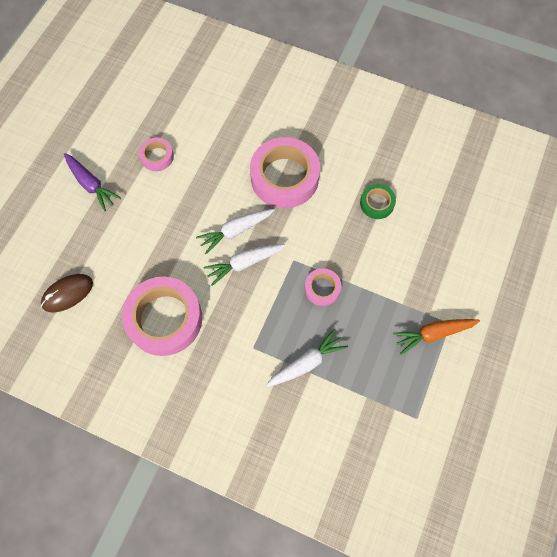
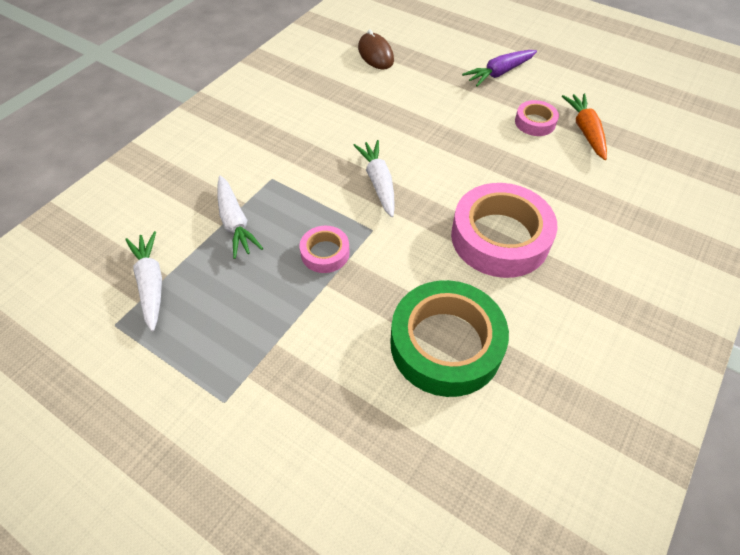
camera: 100 degrees right, 15 degrees down
pink tape [122,277,202,356] -> none
white carrot [196,209,275,254] -> white carrot moved to [125,231,162,332]
green tape [360,184,396,219] -> green tape [390,280,509,397], size x2.04
orange carrot [393,319,480,355] -> orange carrot moved to [562,93,607,160]

